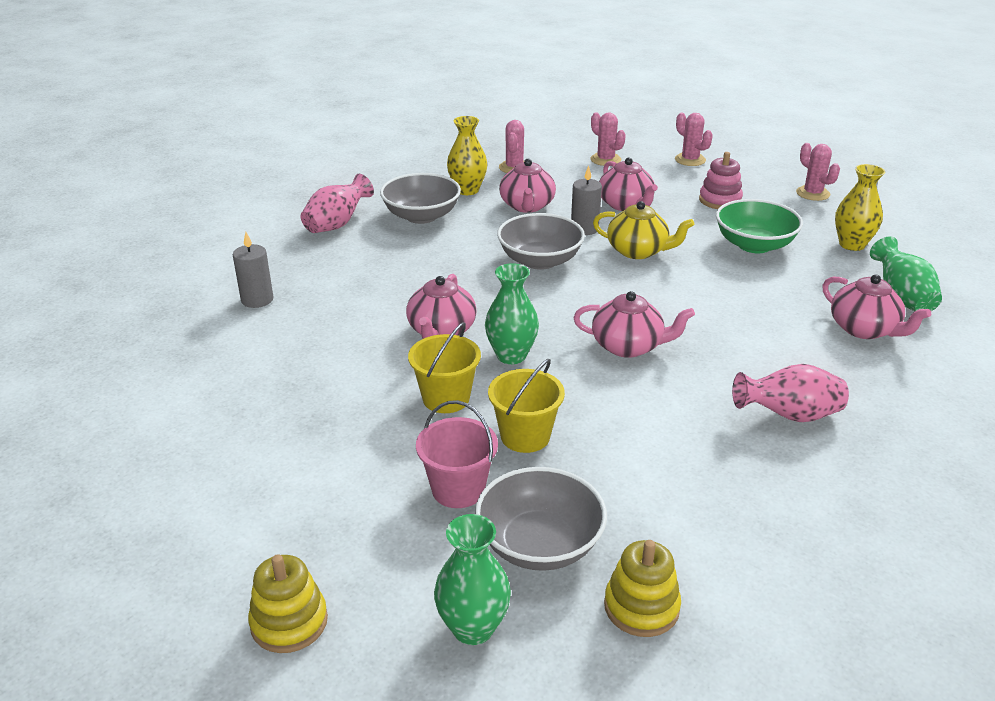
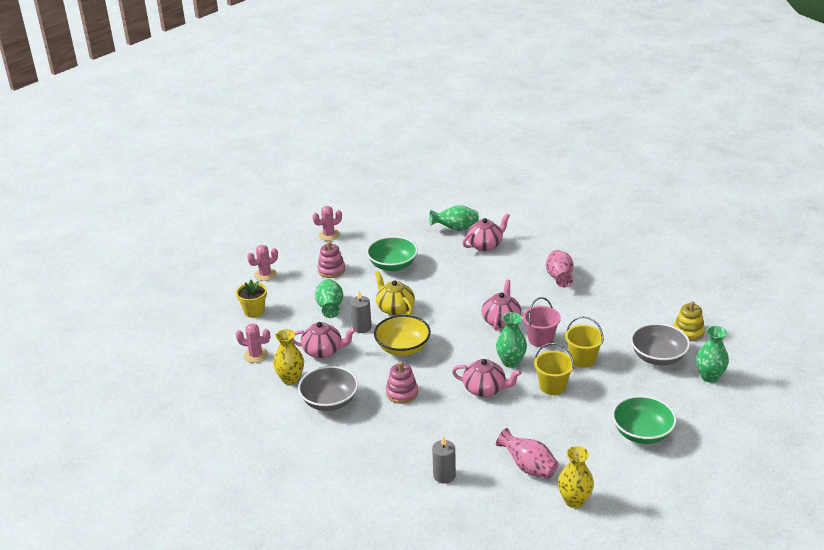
camera: 85 degrees left, 0 degrees up
yellow stacking toy [248,554,328,653] -> none
pink vase [301,174,374,233] -> pink vase moved to [496,428,558,479]
pink bucket [416,400,498,508] -> pink bucket moved to [523,297,561,347]
grey bowl [497,213,585,270] -> yellow bowl [374,315,431,356]
pink cactus [590,112,626,166] -> yellow flower pot [236,280,267,318]
yellow teapot [593,201,694,259] -> yellow teapot turned 60 degrees counterclockwise [375,271,415,316]
pink teapot [599,157,658,211] -> green vase [315,279,343,318]
yellow vase [835,164,885,251] -> yellow vase moved to [558,446,594,508]
none -> pink stacking toy [386,362,418,404]
none -> green bowl [612,396,677,444]

